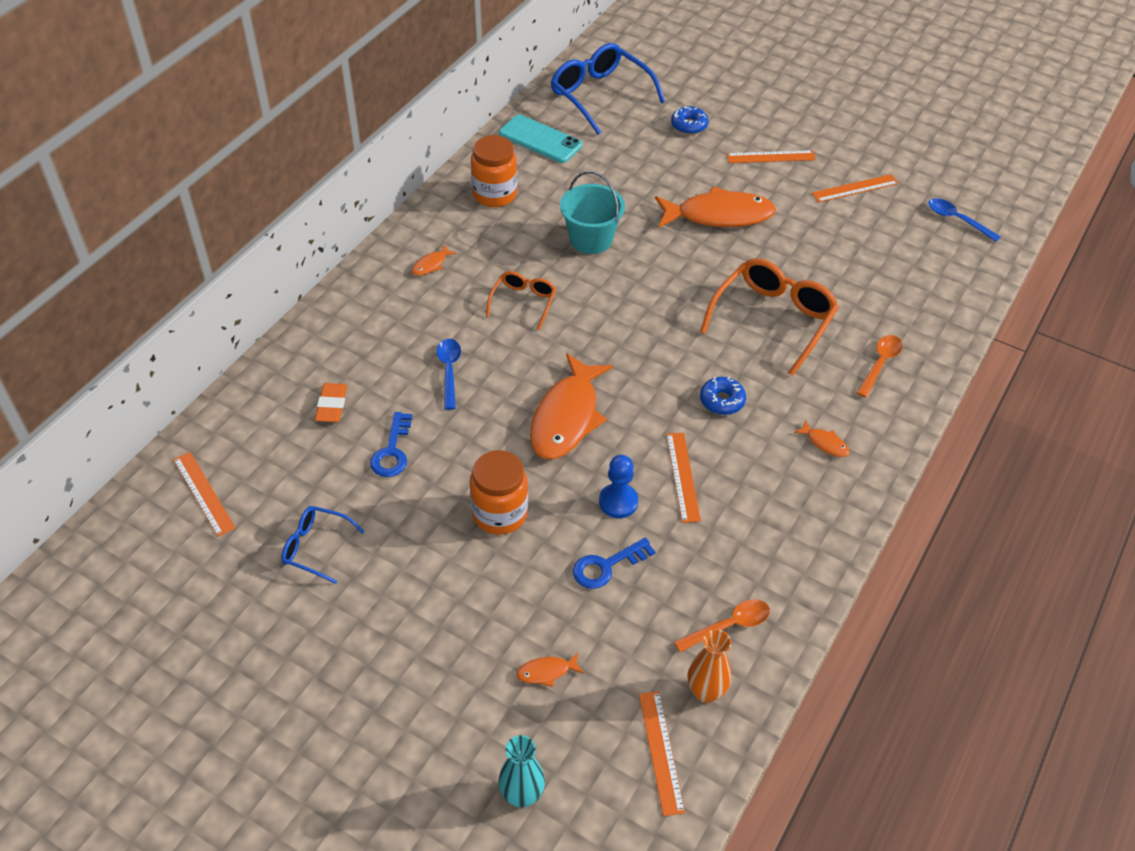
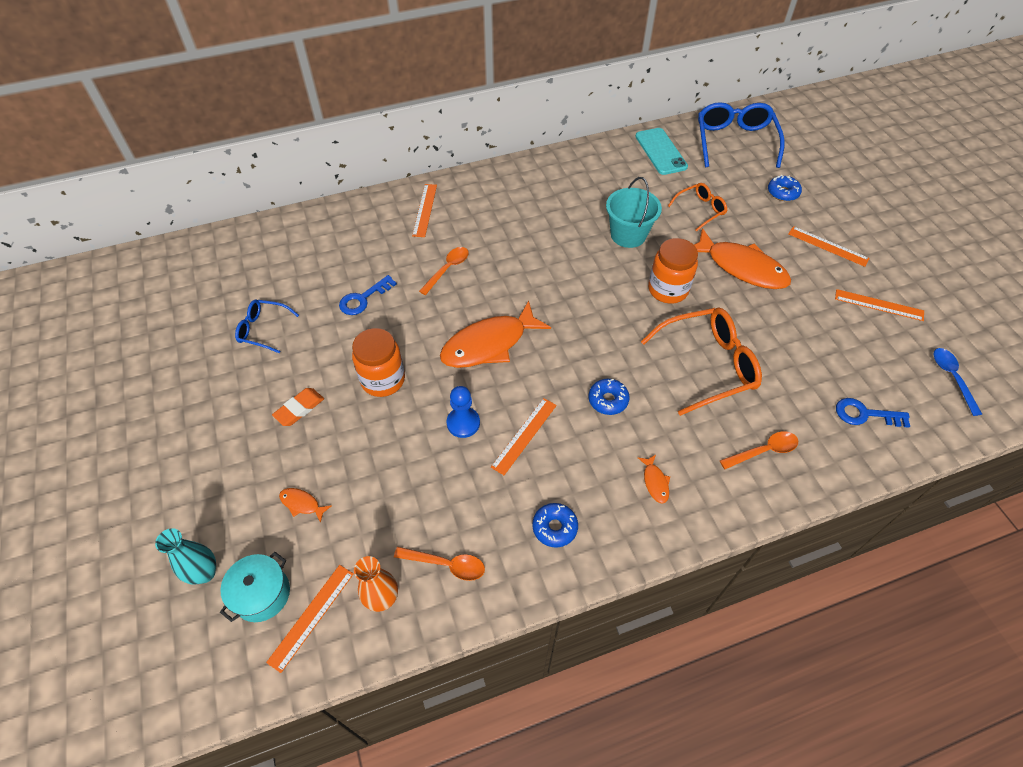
camera: 40 degrees right, 5 degrees up
orange ruler [173,452,235,537] -> orange ruler moved to [412,184,437,237]
blue glasses [281,506,365,584] -> blue glasses turned 45 degrees counterclockwise [235,300,299,353]
orange eraser [315,383,347,422] -> orange eraser moved to [272,388,324,426]
orange fish [412,245,457,276] -> none
blue spoon [436,339,461,410] -> orange spoon [419,247,469,295]
orange jar [471,135,517,207] -> orange jar moved to [648,238,698,304]
orange glasses [486,271,556,330] -> orange glasses moved to [668,183,727,232]
blue key [573,537,656,589] -> blue key moved to [836,398,910,428]
none -> turquoise pot [220,552,290,622]
none -> blue donut [532,503,578,548]

